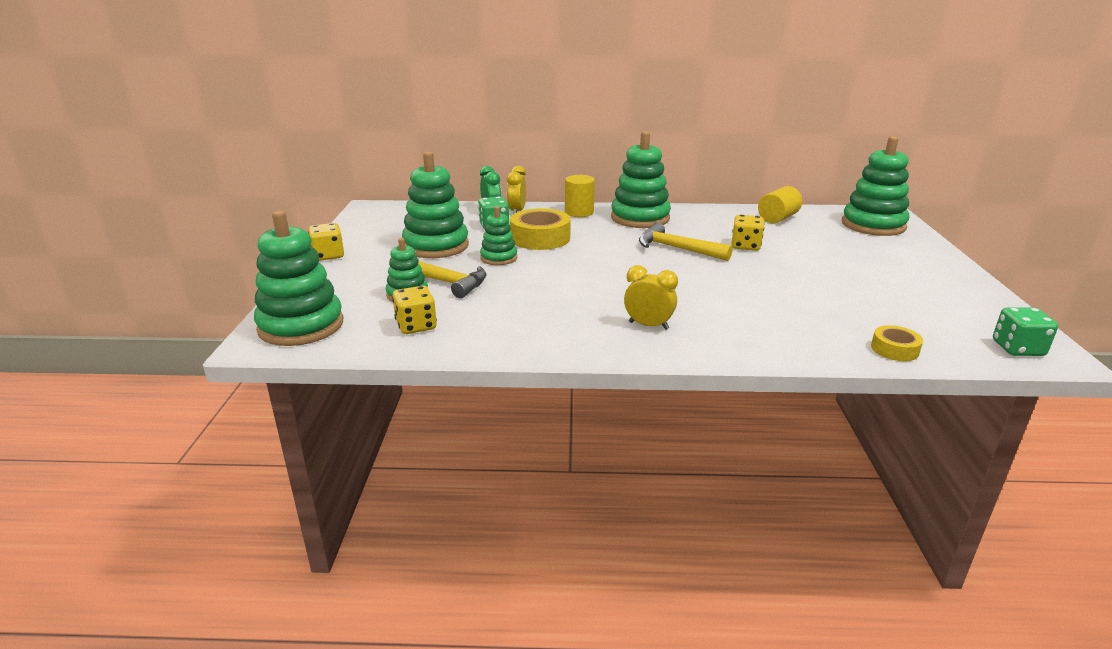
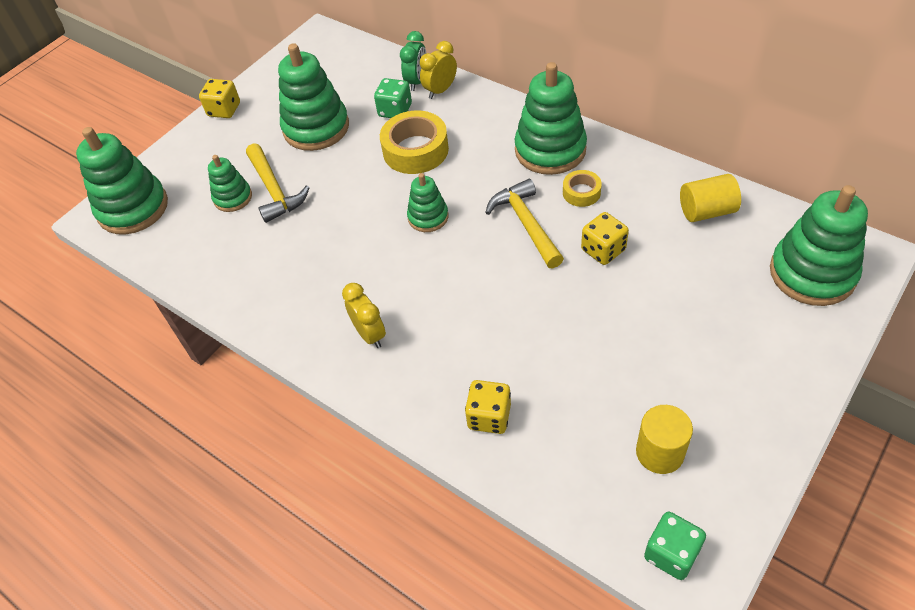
camera: 40 degrees right, 25 degrees up
yellow dice [392,286,437,334] -> yellow dice moved to [465,380,511,434]
green stacking toy [480,206,517,265] -> green stacking toy moved to [407,173,448,232]
yellow cylinder [565,175,595,217] -> yellow cylinder moved to [636,405,693,474]
yellow tape [871,325,923,361] -> yellow tape moved to [563,170,602,207]

